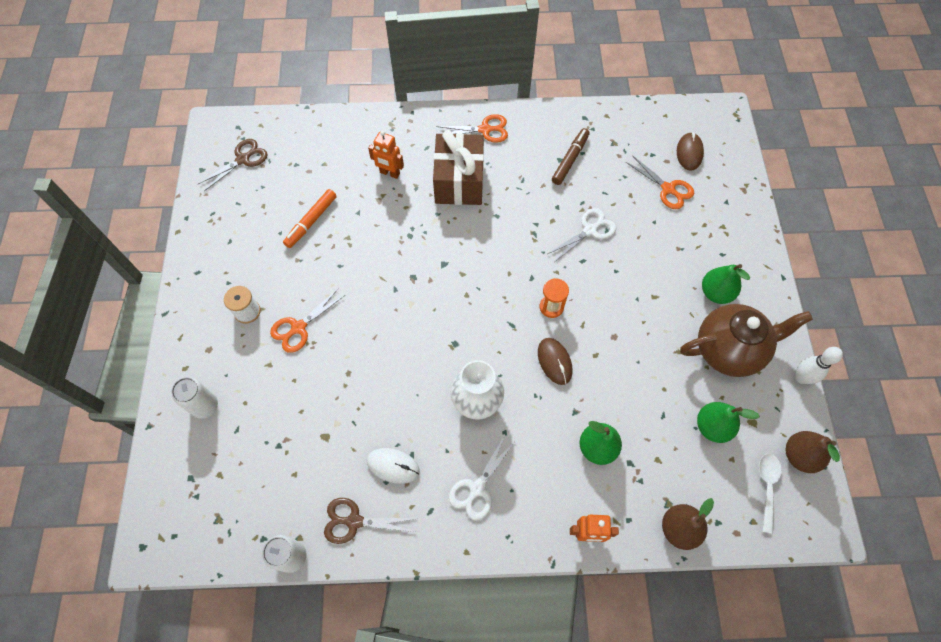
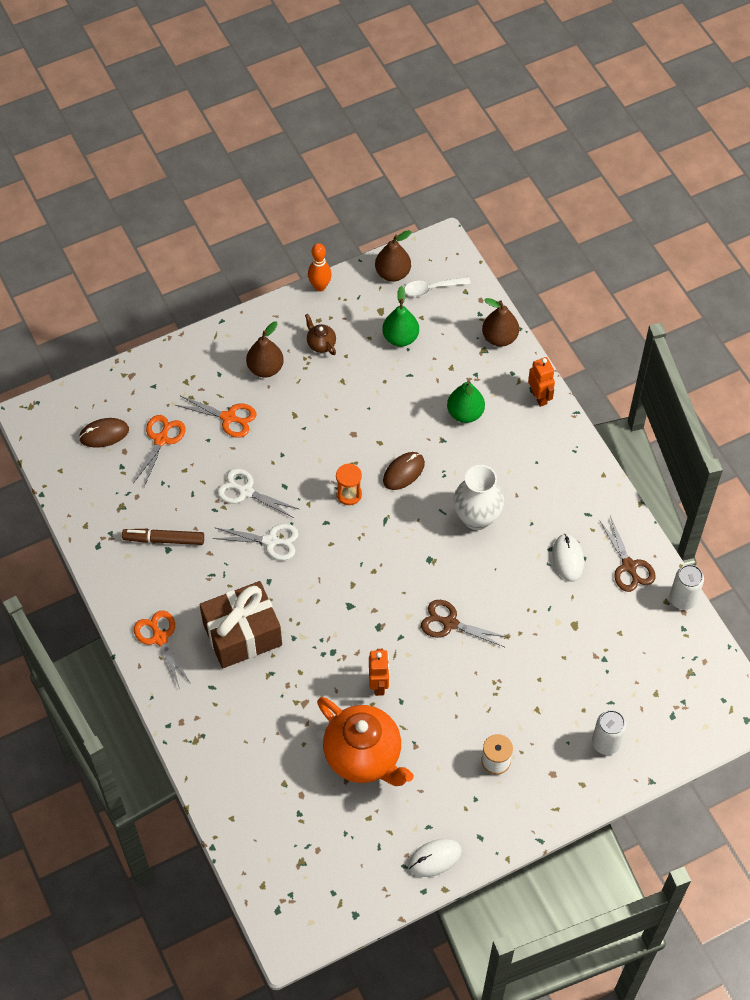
camera: 115 degrees left, 5 degrees down
brown scissors [198,139,268,191] -> brown scissors moved to [421,600,507,647]
orange scissors [270,289,345,353] -> orange scissors moved to [176,395,256,438]
orange marker [283,189,337,248] -> orange teapot [317,697,414,786]
orange robot [368,131,404,179] -> orange robot moved to [369,649,390,696]
white scissors [449,435,516,520] -> white scissors moved to [212,524,299,560]
brown teapot [680,304,813,377] -> brown teapot [305,314,336,355], size x0.43
green pear [702,264,750,304] -> brown pear [246,321,284,378]
white bowling pin [795,347,843,384] -> orange bowling pin [308,243,332,291]
none -> white mouse [408,839,462,877]

